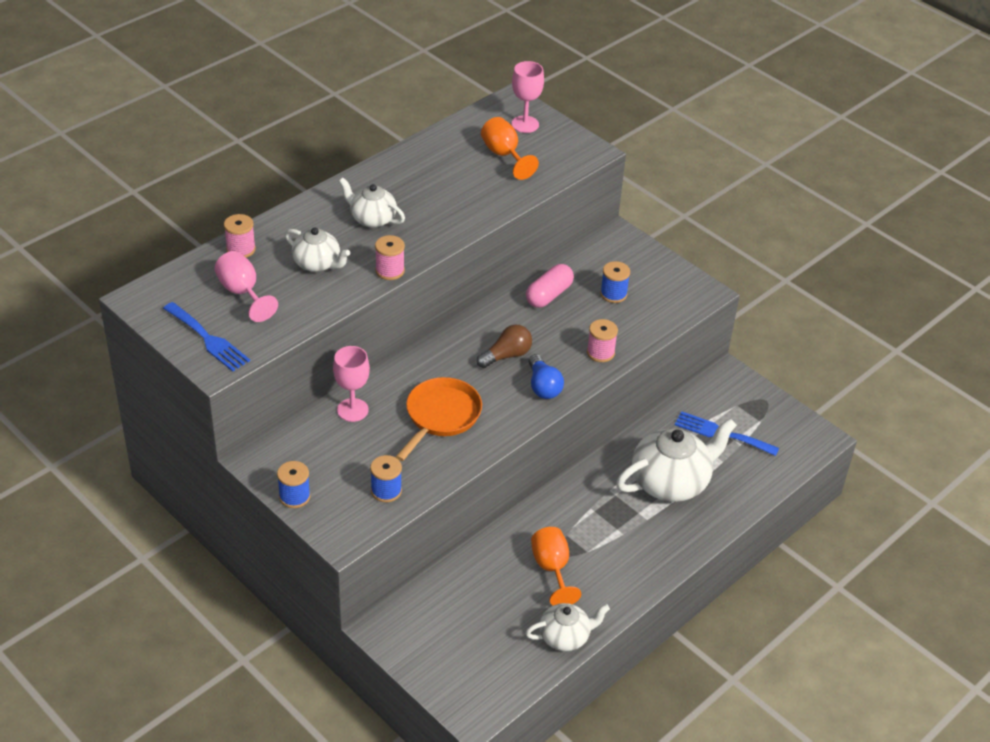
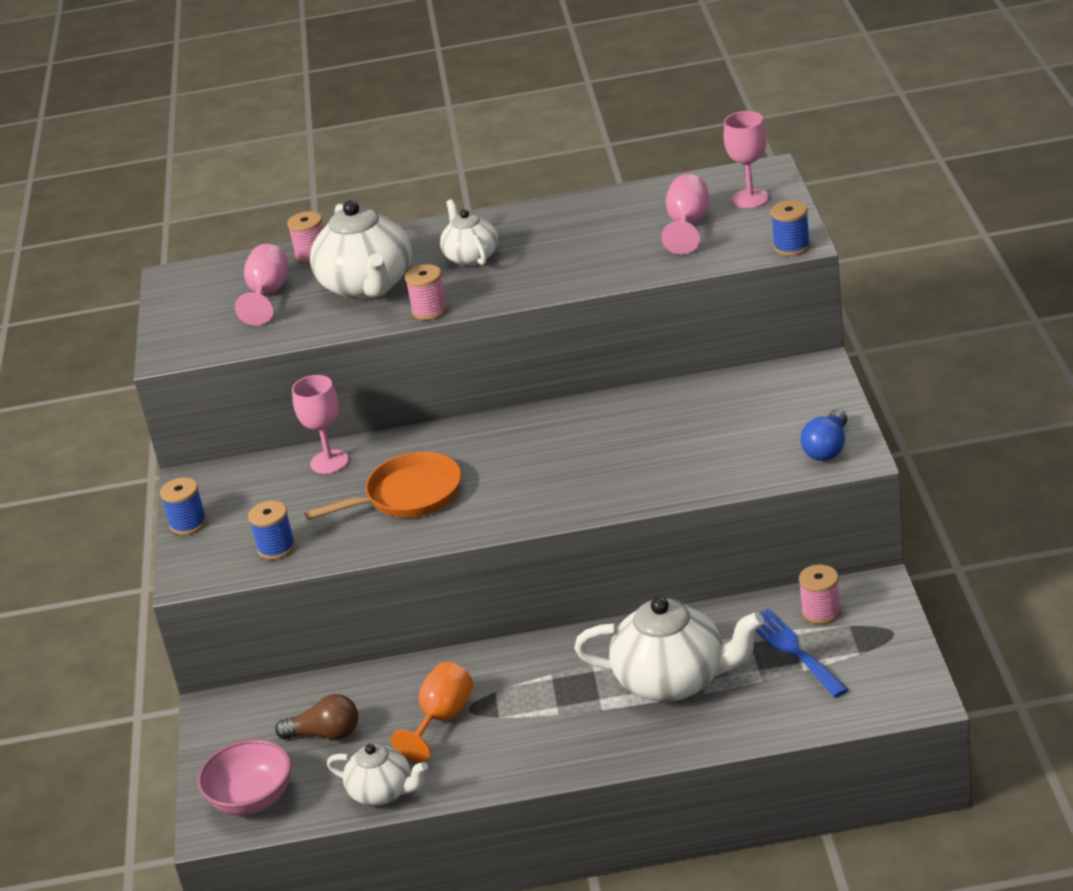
camera: 45 degrees right, 10 degrees down
blue fork [163,302,250,372] -> none
white teapot [285,227,350,272] -> white teapot [310,200,412,300], size x1.73
brown light bulb [476,325,532,368] -> brown light bulb moved to [275,694,358,740]
orange goblet [481,117,539,180] -> pink goblet [661,174,709,255]
pink capsule [526,264,574,308] -> none
blue light bulb [529,354,564,399] -> blue light bulb moved to [801,409,848,461]
pink spool [587,319,618,362] -> pink spool moved to [799,565,841,624]
blue spool [600,261,630,303] -> blue spool moved to [770,200,810,256]
none -> pink bowl [197,739,291,815]

